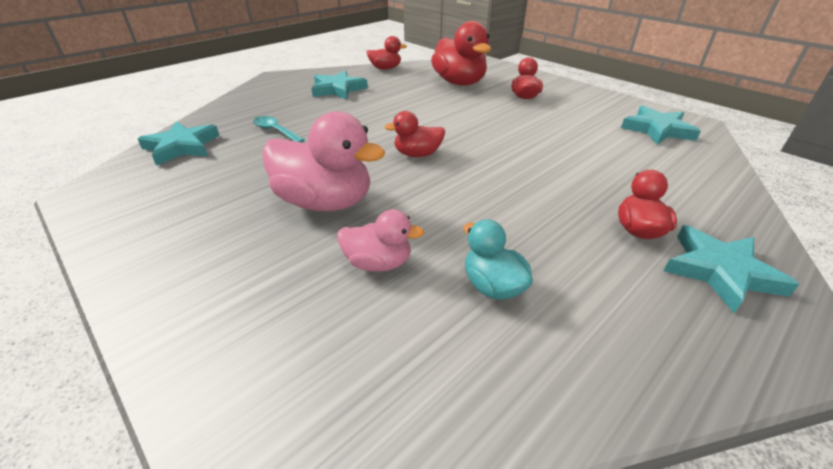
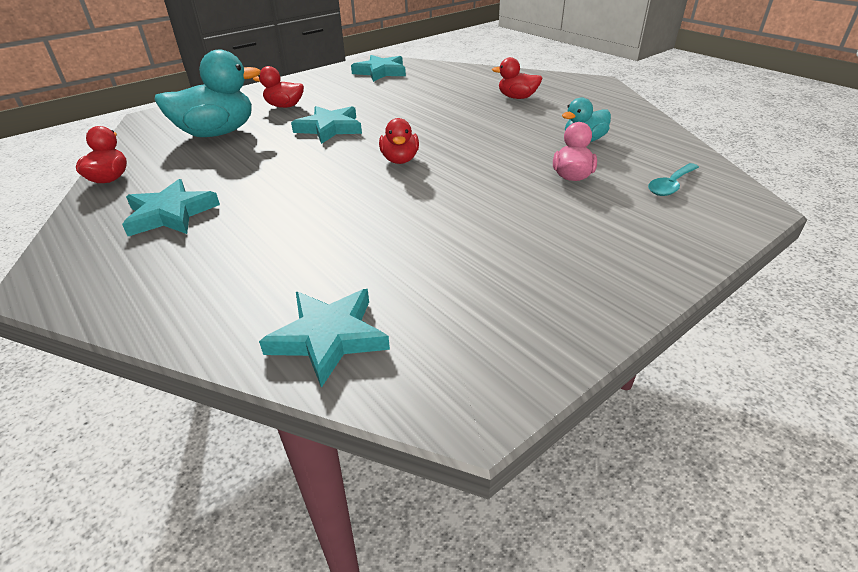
camera: 85 degrees left, 0 degrees up
turquoise spoon [253,116,305,142] -> turquoise spoon moved to [648,163,699,196]
pink duck [262,111,385,211] -> none
red duck [431,21,491,86] -> turquoise duck [154,50,261,137]
turquoise star [664,225,799,313] -> turquoise star moved to [291,106,362,144]

